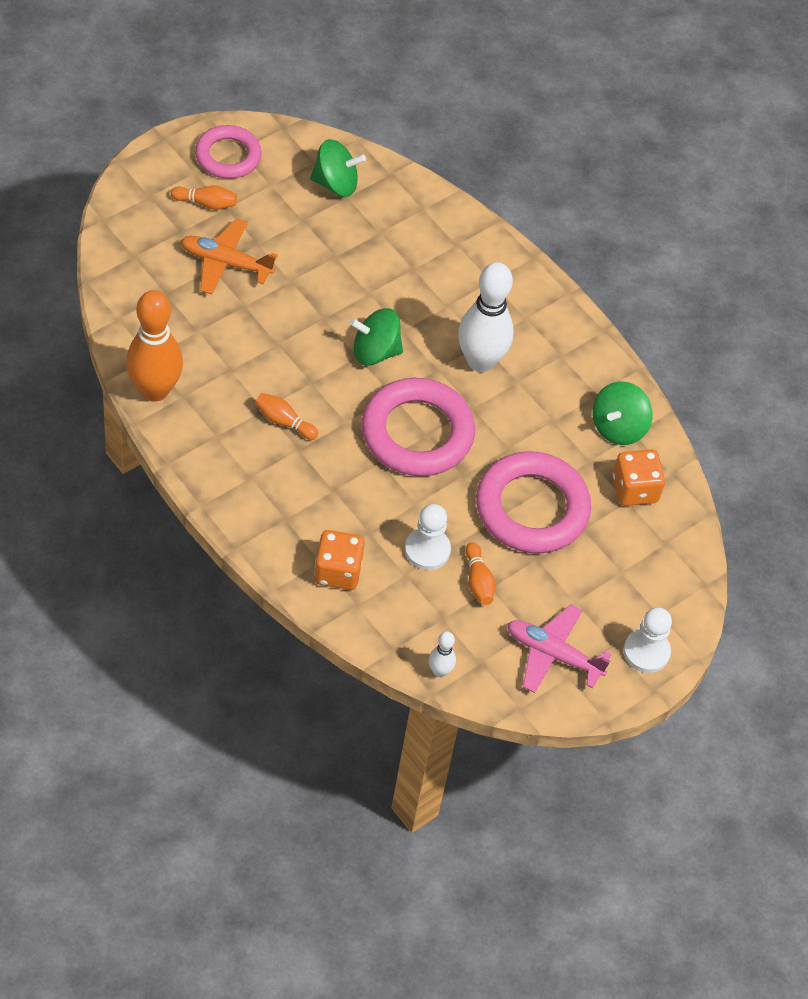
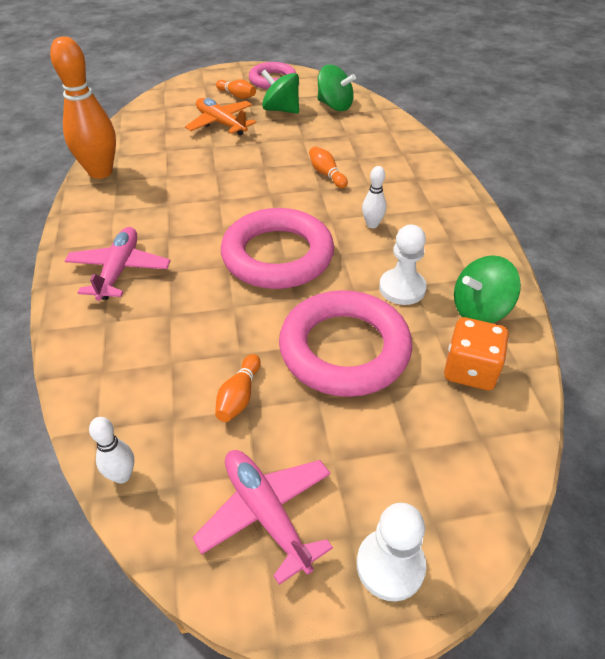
camera: 35 degrees right, 10 degrees down
orange bowling pin [255,393,318,440] -> orange bowling pin moved to [309,146,348,188]
orange dice [314,530,365,590] -> none
green spinning top [350,308,403,366] -> green spinning top moved to [261,70,299,114]
white pawn [405,504,451,570] -> white pawn moved to [379,224,427,305]
white bowling pin [458,262,514,372] -> white bowling pin [362,166,386,228], size x0.46
none -> pink plane [65,227,171,301]

